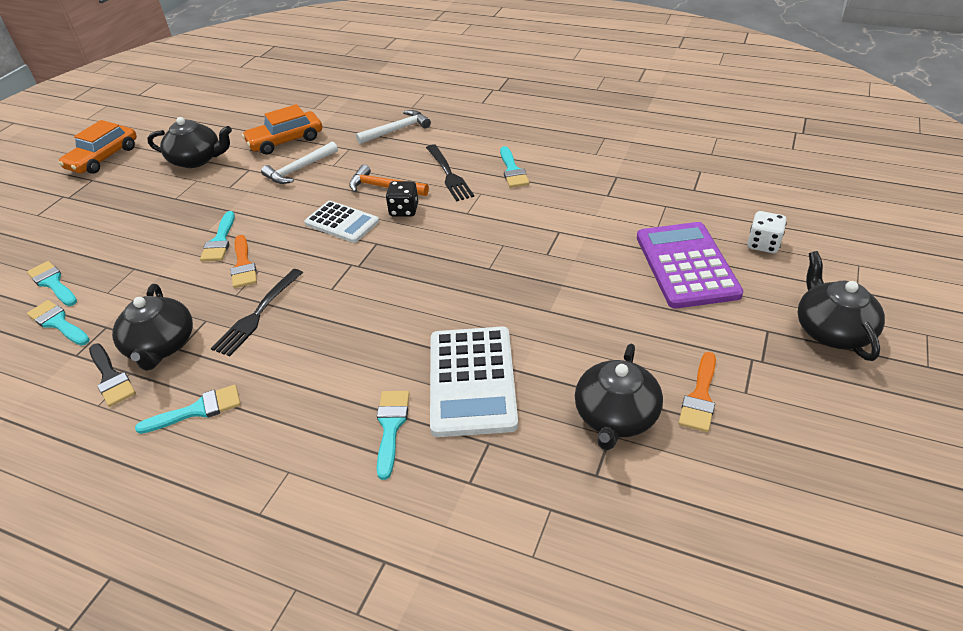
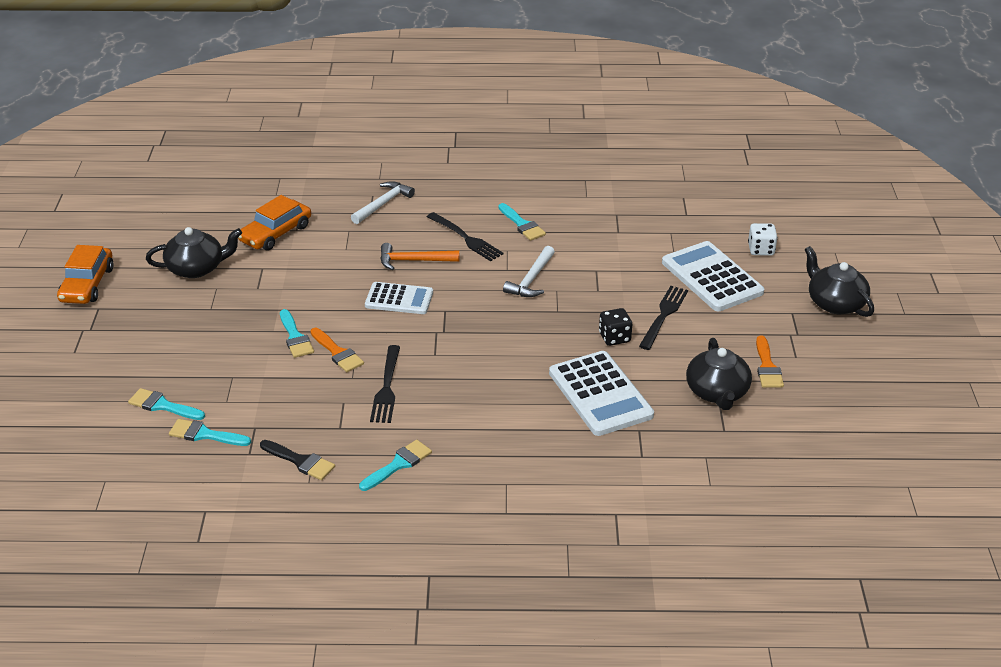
camera: 25 degrees left, 5 degrees down
black teapot [112,284,193,371] -> none
white hammer [261,141,338,184] -> white hammer moved to [503,246,555,297]
turquoise brush [377,391,410,480] -> none
black dice [386,181,418,217] -> black dice moved to [599,308,632,346]
purple calculator [637,222,743,309] -> white calculator [662,241,764,311]
none -> black fork [639,286,688,350]

